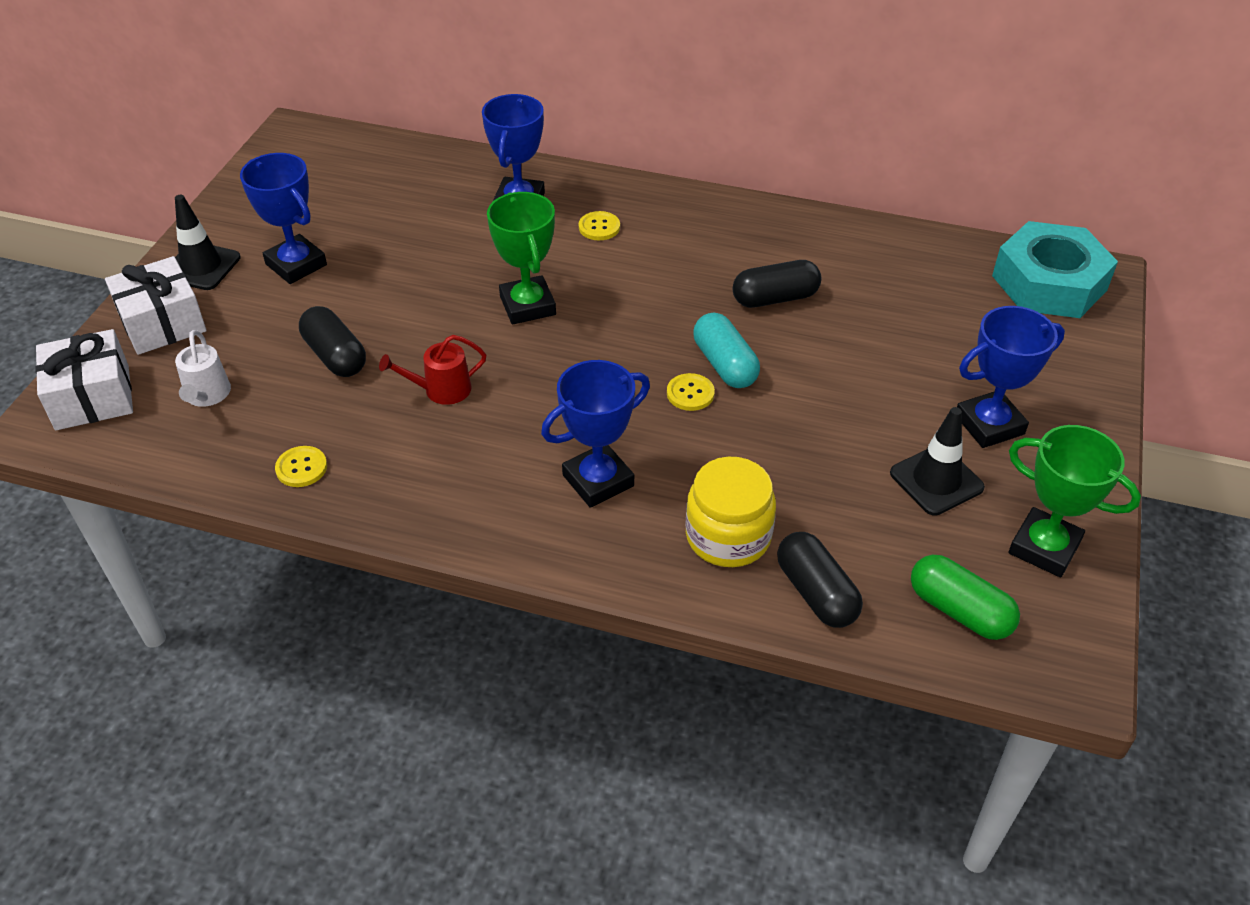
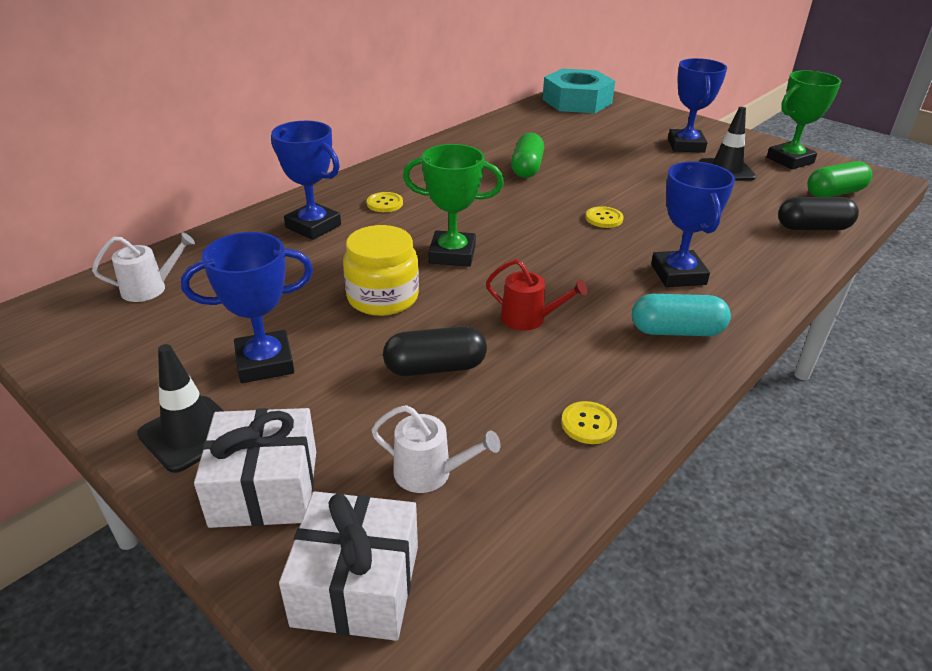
camera: 65 degrees left, 10 degrees down
red watering can [379,335,486,405] -> red watering can turned 75 degrees counterclockwise [486,259,587,331]
yellow jar [685,457,776,567] -> yellow jar moved to [343,225,419,316]
turquoise capsule [693,313,760,388] -> turquoise capsule moved to [632,294,731,336]
black capsule [732,260,821,308] -> green capsule [511,133,544,178]
none -> white watering can [92,232,195,302]

